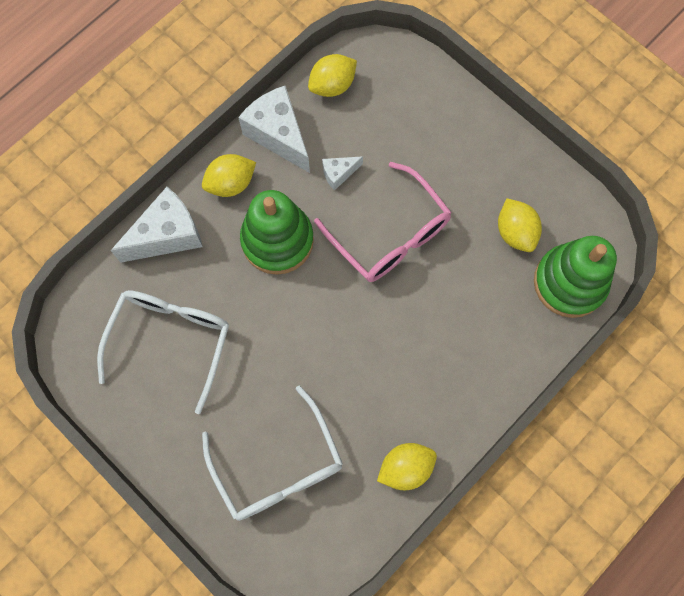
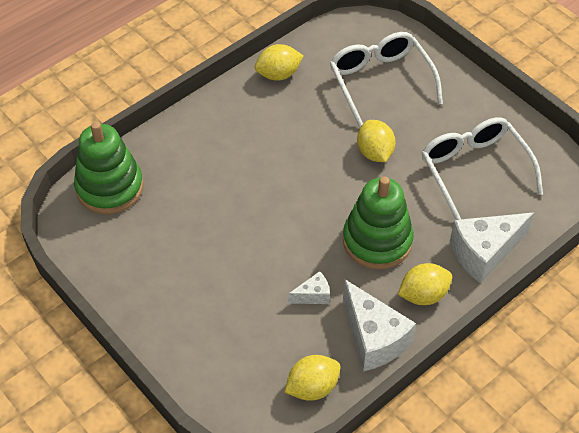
camera: 175 degrees left, 20 degrees down
white glasses [97,290,229,414] -> white glasses turned 135 degrees clockwise [422,117,543,220]
pink glasses [314,162,452,282] -> none
yellow lemon [498,198,542,252] -> yellow lemon moved to [357,120,395,162]

